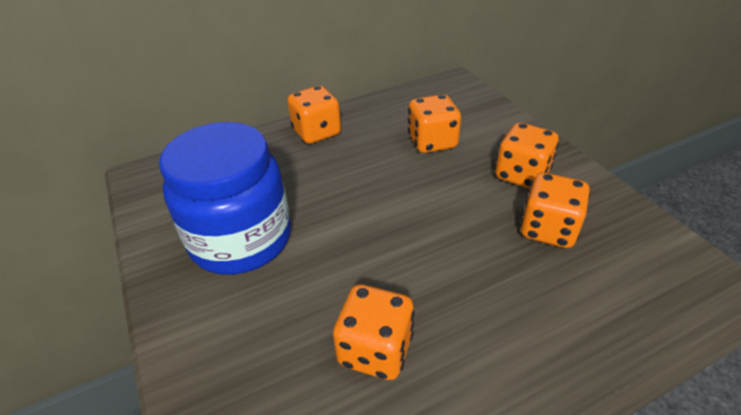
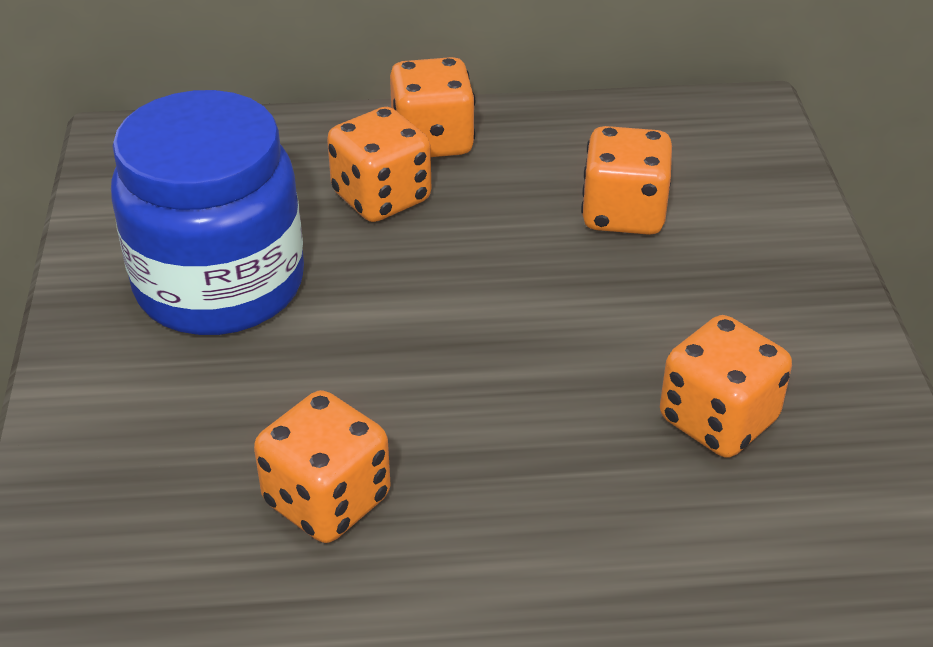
camera: 20 degrees right, 0 degrees up
orange dice [496,123,559,189] -> orange dice moved to [327,107,431,222]

